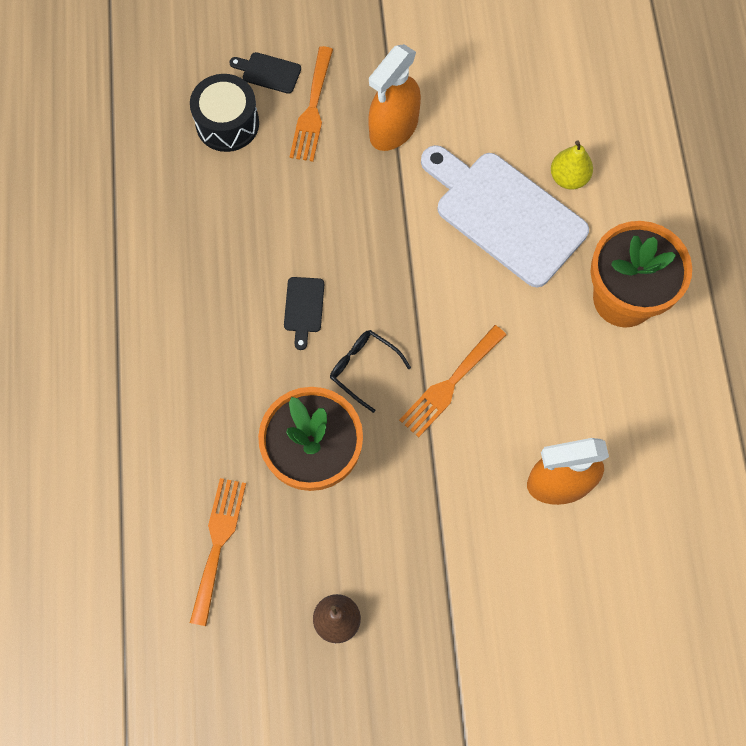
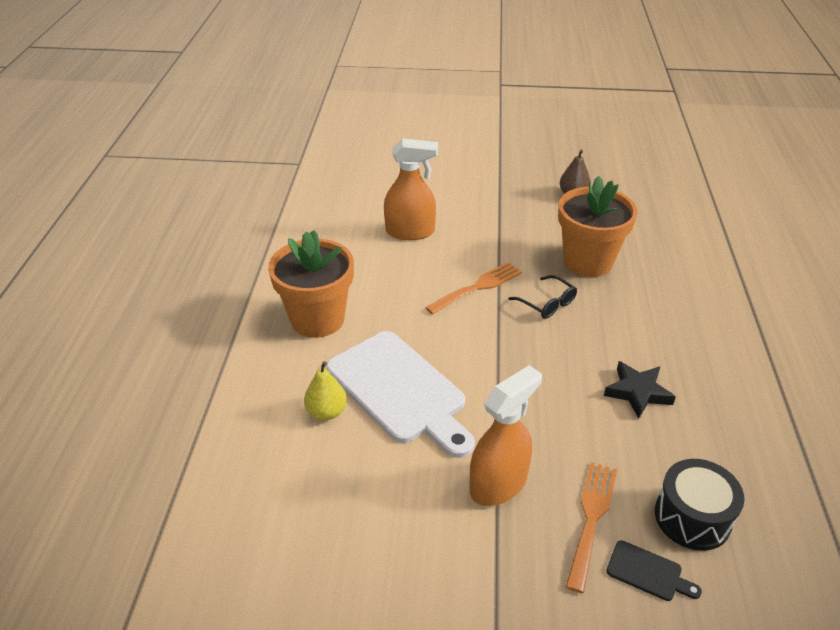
camera: 170 degrees left, 30 degrees down
orange fork [190,478,246,626] -> none
black cutting board [284,277,324,350] -> none
none -> black star [604,361,676,419]

